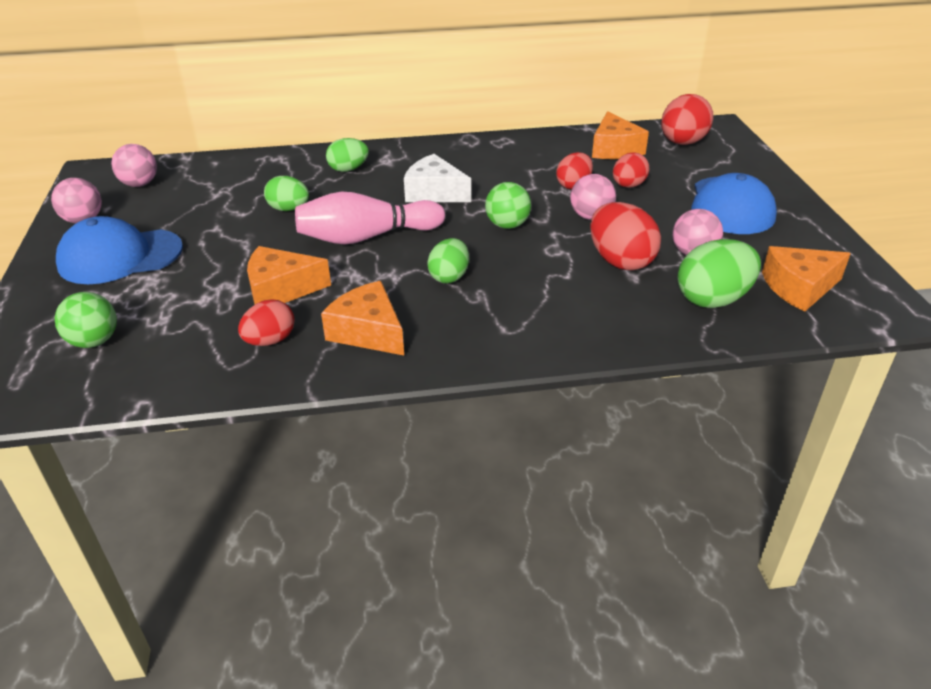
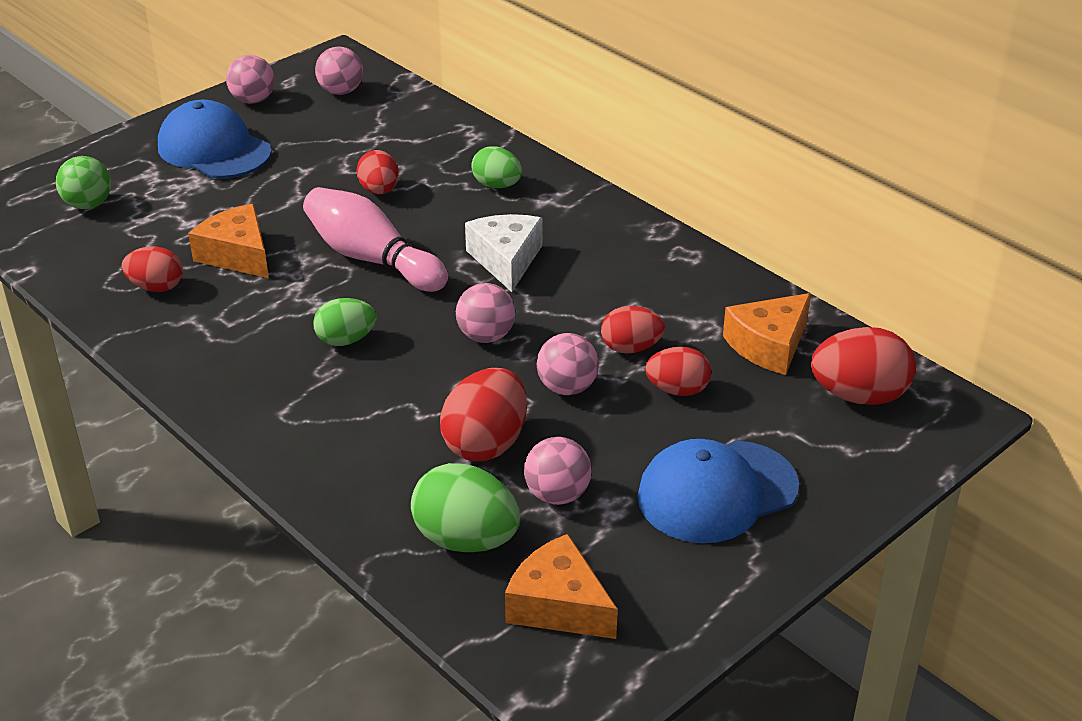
camera: 55 degrees right, 0 degrees up
green egg [264,176,309,211] -> red egg [356,150,399,194]
orange cheese [321,281,404,355] -> none
green ball [485,182,531,229] -> pink ball [456,283,515,343]

